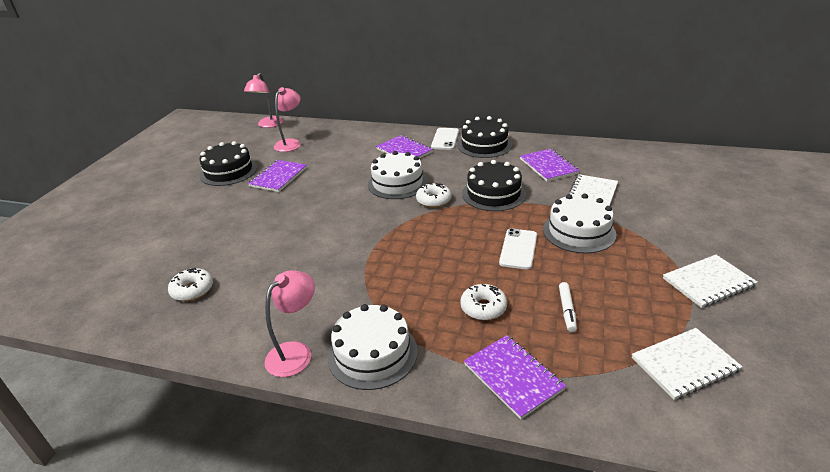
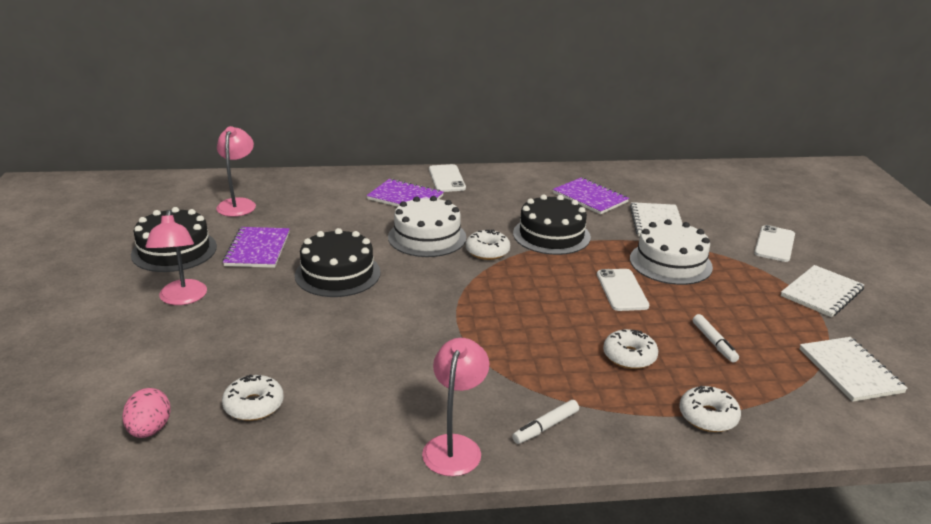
camera: 25 degrees left, 5 degrees down
pink lamp [244,73,283,128] -> pink lamp moved to [145,210,207,305]
white cake [328,304,418,390] -> white marker [512,400,579,444]
black cake [457,116,512,158] -> black cake moved to [295,228,380,297]
purple notebook [464,335,566,420] -> white donut [679,386,741,432]
white notebook [632,328,743,400] -> white notebook turned 60 degrees counterclockwise [800,337,908,402]
none -> pink egg [122,388,171,438]
none -> white phone [754,225,795,262]

